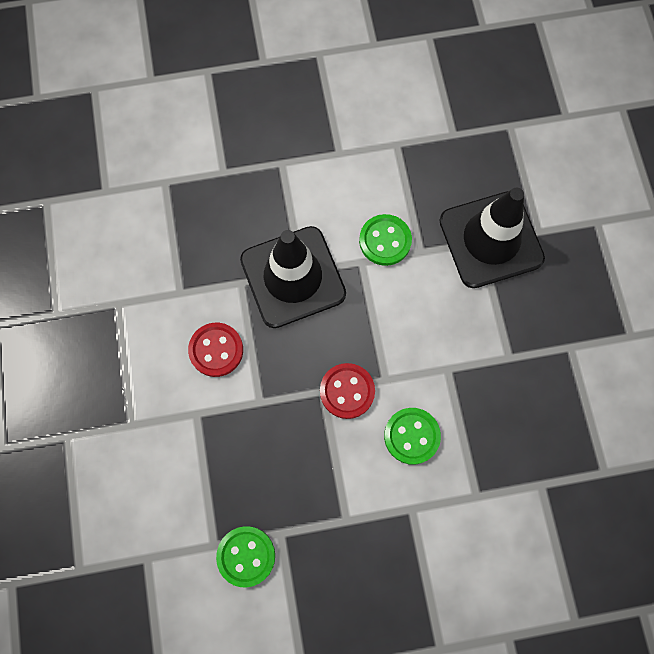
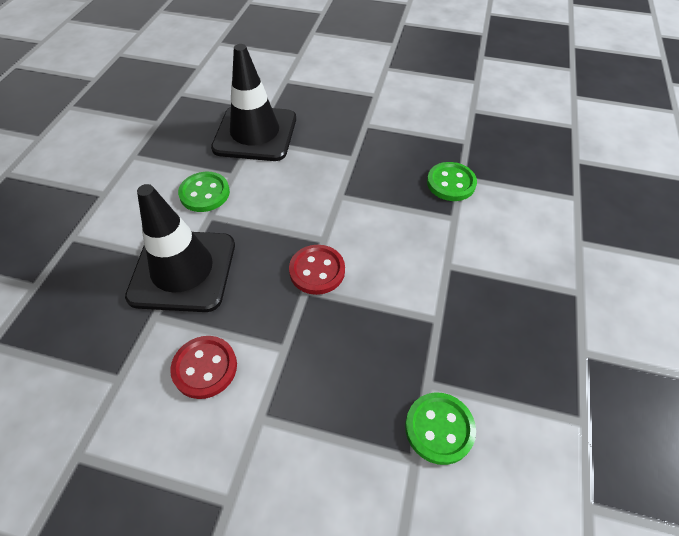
camera: 65 degrees left, 20 degrees down
green button [384,408,441,465] -> green button moved to [427,162,477,201]

